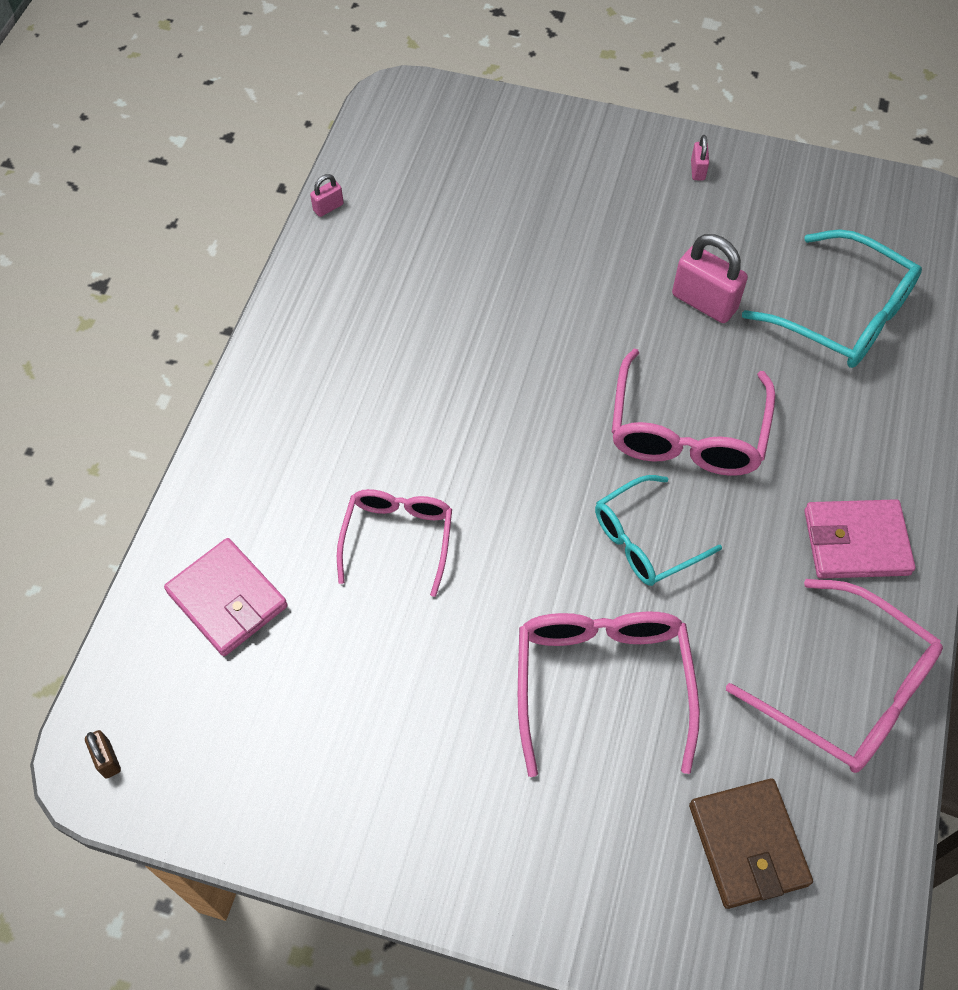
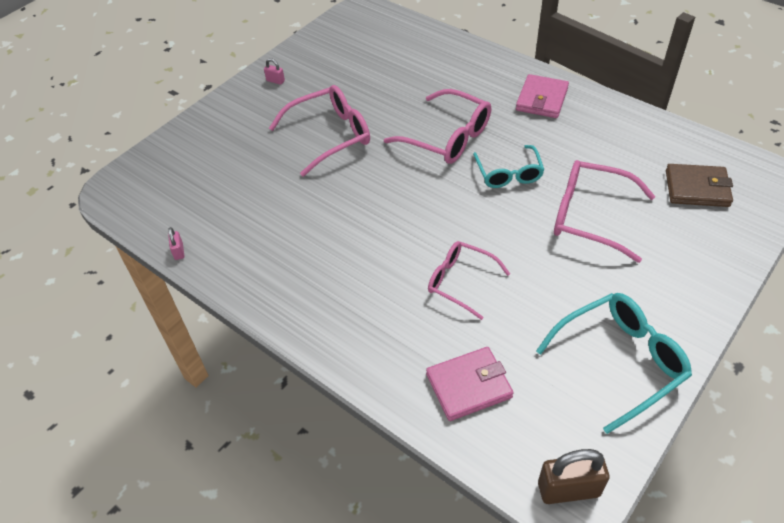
camera: 65 degrees left, 10 degrees down
brown padlock [85,730,121,778] -> brown padlock [538,449,609,504], size x2.04
pink padlock [672,234,748,323] -> none
pink glasses [726,579,943,773] -> pink glasses moved to [269,85,370,177]
turquoise glasses [742,229,922,368] -> turquoise glasses moved to [536,293,692,434]

